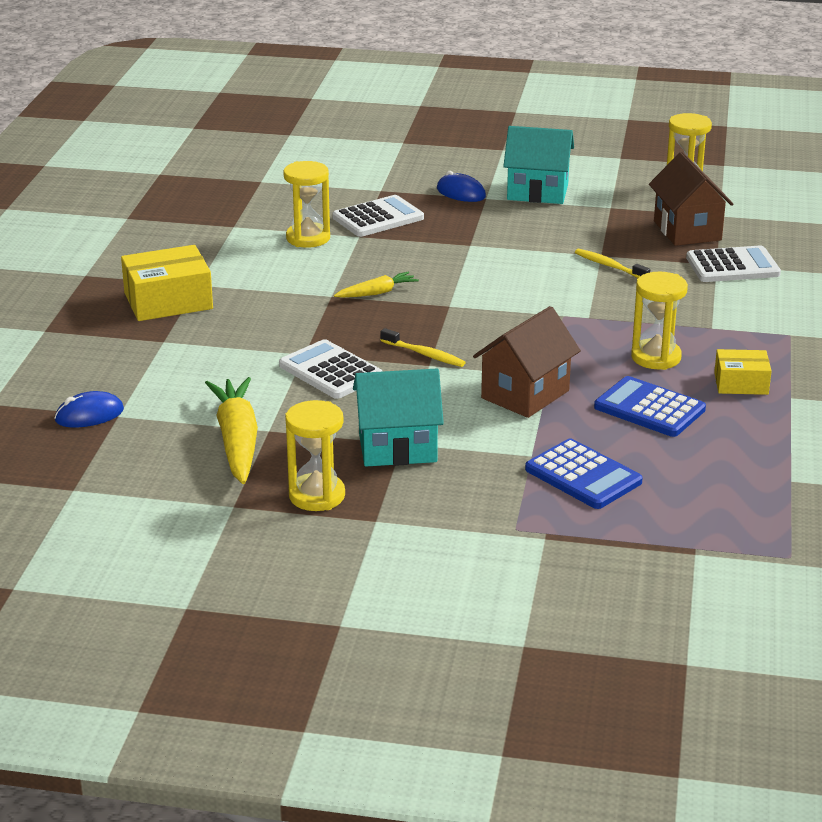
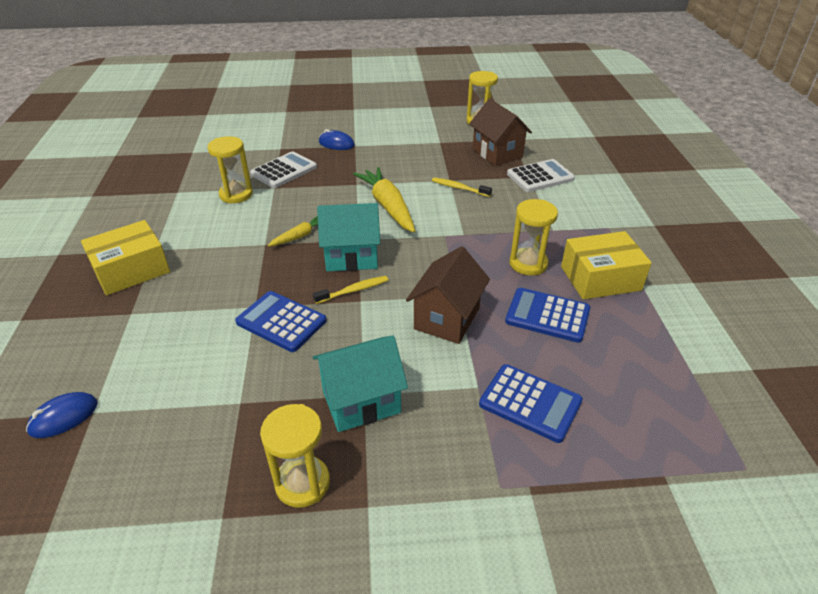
camera: 15 degrees left, 10 degrees up
yellow carrot [205,377,258,484] -> yellow carrot moved to [353,167,415,232]
white calculator [279,339,383,399] -> blue calculator [235,291,327,352]
yellow toothbrush [380,328,466,367] -> yellow toothbrush turned 45 degrees counterclockwise [313,276,388,304]
turquoise house [504,126,574,204] -> turquoise house moved to [317,203,380,271]
yellow box [714,349,772,395] -> yellow box [561,231,652,300], size x1.66

